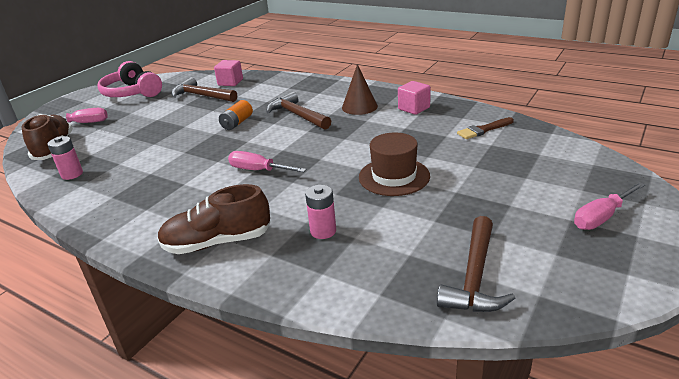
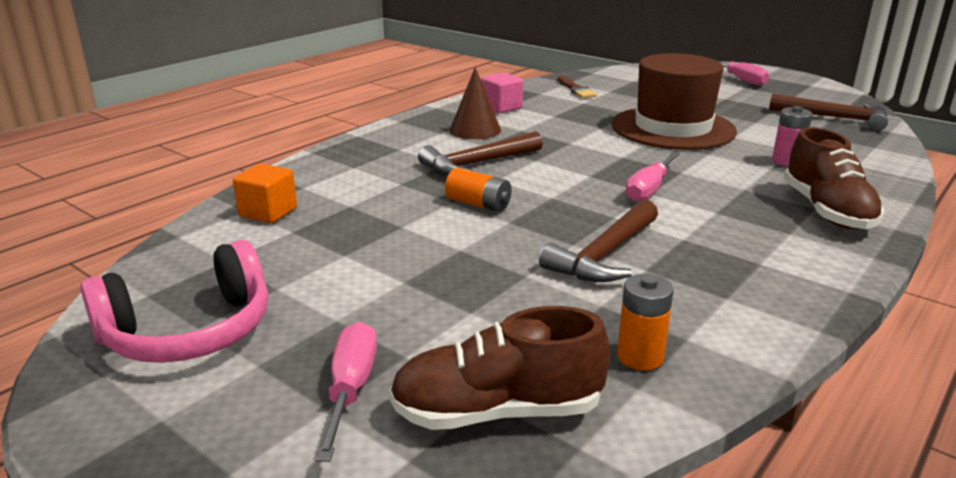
camera: 85 degrees left, 5 degrees down
pink battery [47,136,83,180] -> orange battery [617,274,674,371]
brown hammer [171,77,237,102] -> brown hammer moved to [539,200,658,282]
pink cube [214,60,243,86] -> orange cube [233,164,297,223]
brown hat [359,132,430,196] -> brown hat [611,53,737,150], size x1.54

